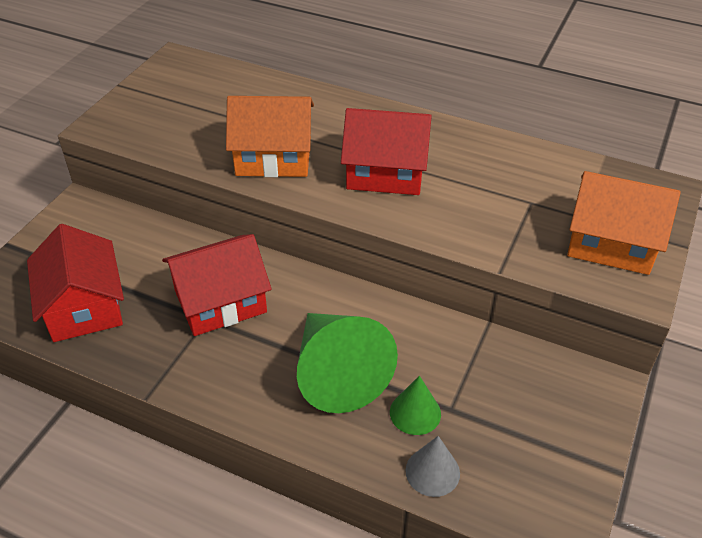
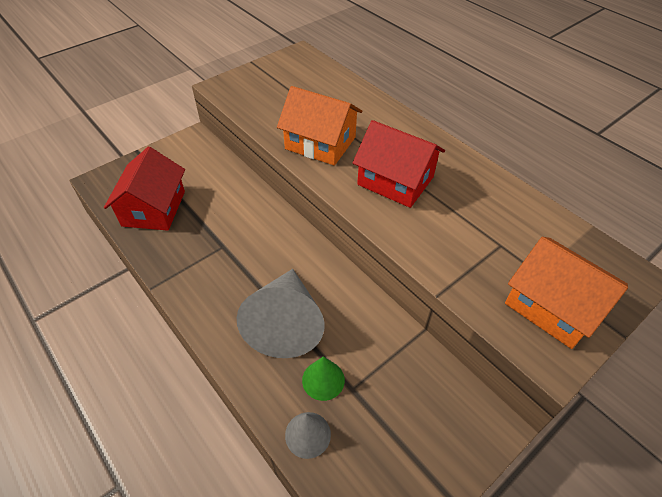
camera: 25 degrees right, 5 degrees up
red house [162,234,272,336] -> none
green cone [297,313,398,413] -> grey cone [237,269,325,358]

